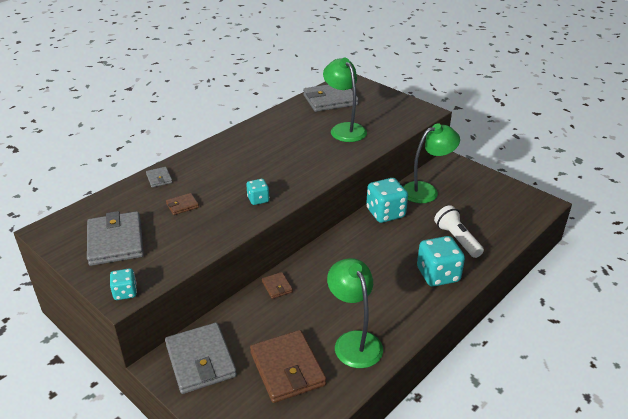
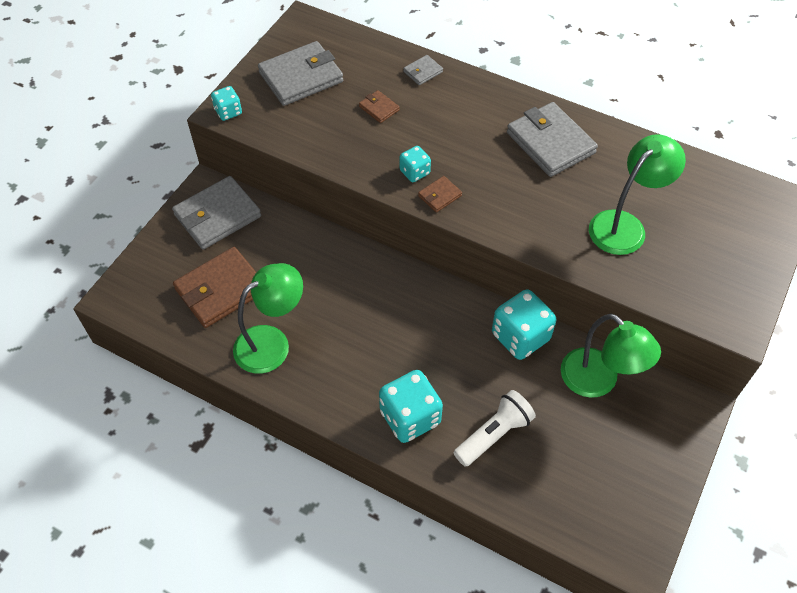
camera: 75 degrees right, 20 degrees up
brown wallet [262,272,293,299] -> brown wallet moved to [418,176,462,213]
grey wallet [303,85,359,112] -> grey wallet moved to [507,102,598,177]

